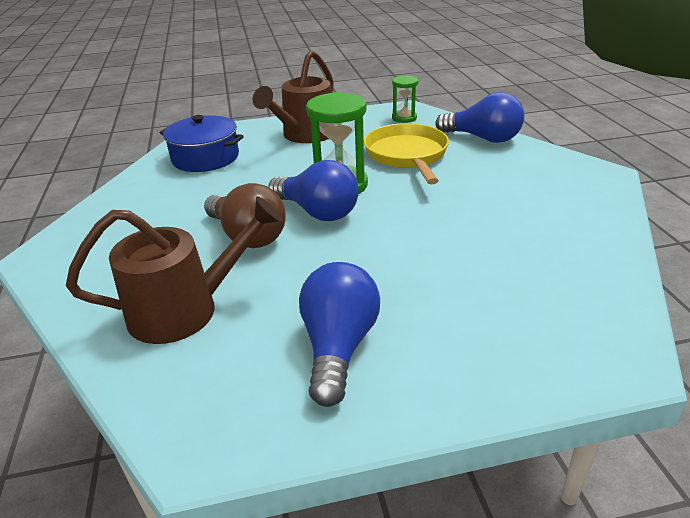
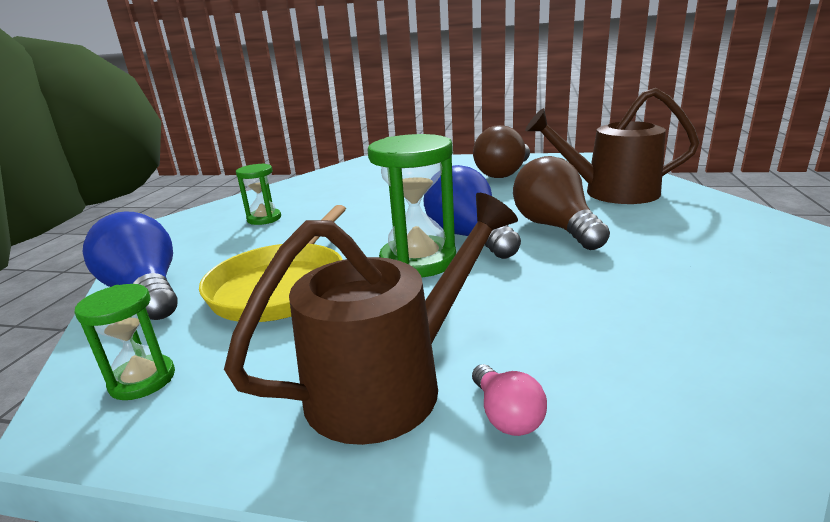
camera: 155 degrees left, 10 degrees down
blue pot [160,115,244,172] -> none
blue light bulb [299,262,380,407] -> brown light bulb [473,125,530,178]
none -> green hourglass [236,163,281,225]
none -> pink light bulb [472,364,547,436]

